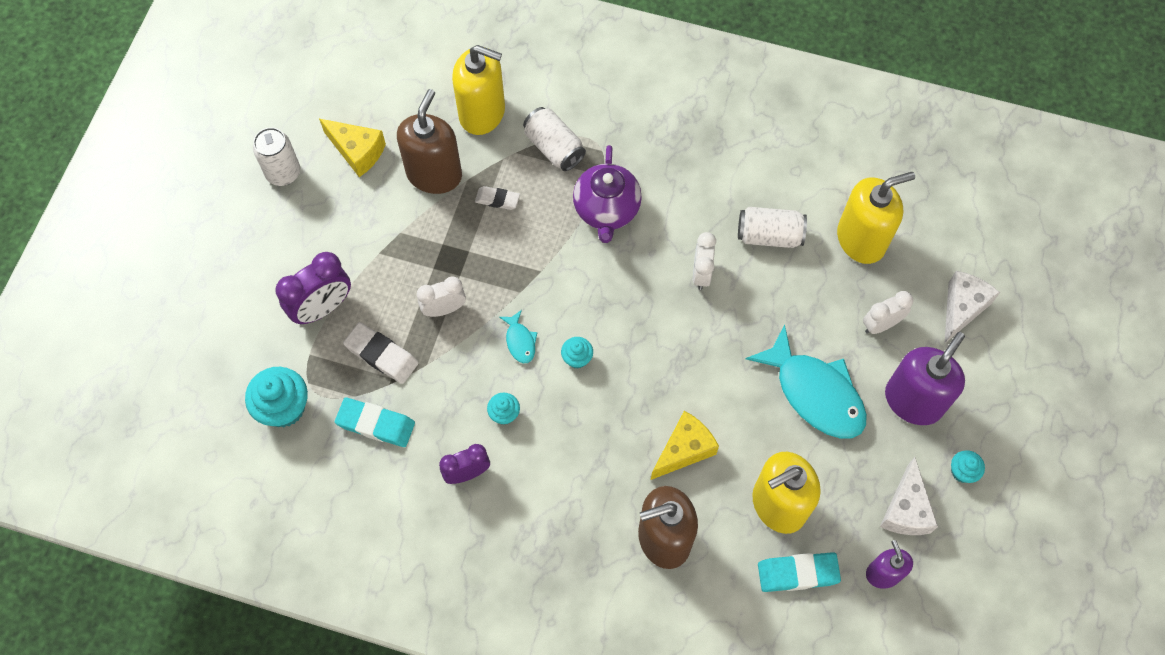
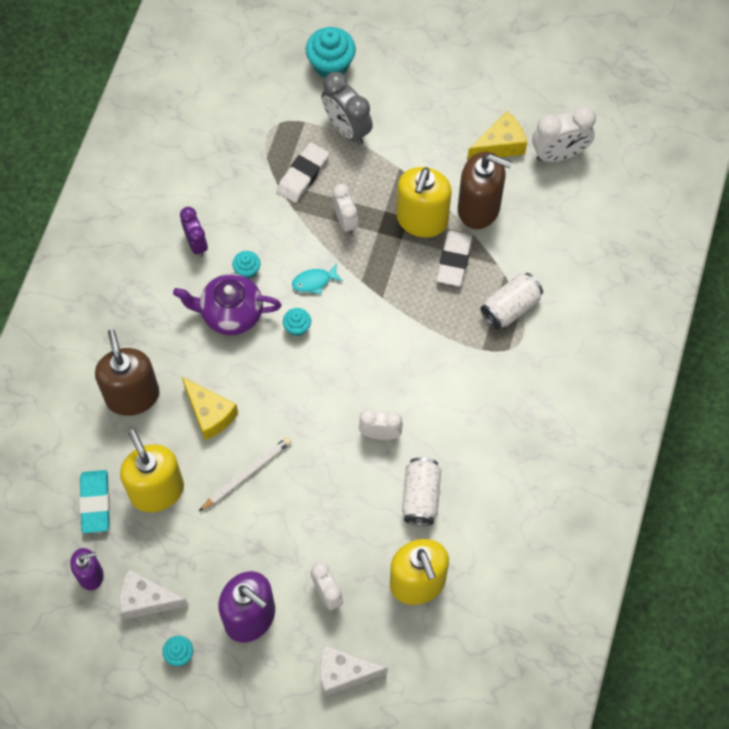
camera: 90 degrees right, 0 degrees up
turquoise cupcake [245,367,308,427] -> turquoise cupcake moved to [306,27,356,79]
white can [253,127,300,186] -> none
purple clock [275,252,351,324] -> grey clock [321,72,373,145]
yellow cheese [319,119,386,177] -> yellow cheese turned 150 degrees counterclockwise [467,111,527,161]
turquoise eraser [335,397,415,447] -> none
yellow soap dispenser [452,45,505,135] -> yellow soap dispenser moved to [397,167,452,237]
white eraser [475,186,520,210] -> white eraser [436,231,473,286], size x1.60
purple teapot [573,145,642,243] -> purple teapot moved to [173,274,281,335]
turquoise fish [746,324,867,439] -> none
white cheese [944,271,1000,344] -> white cheese turned 150 degrees clockwise [320,645,388,696]
none -> white pencil [199,437,292,511]
none -> white clock [532,105,596,162]

